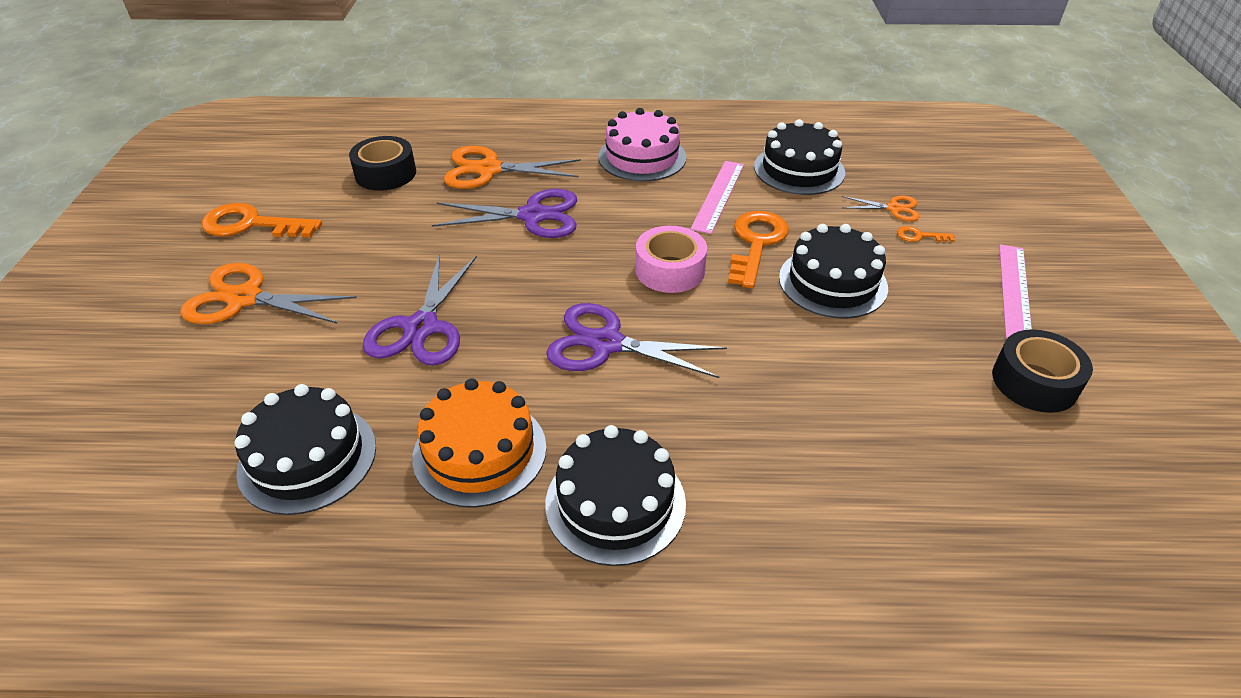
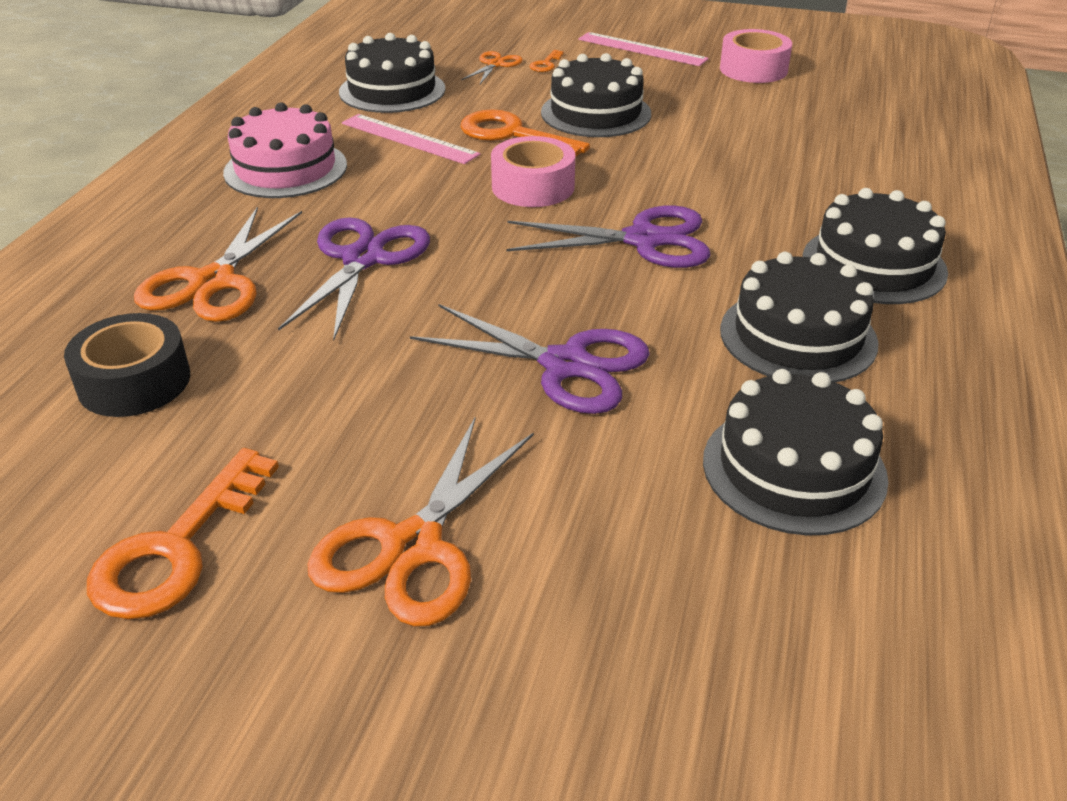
camera: 75 degrees left, 5 degrees down
orange cake [412,378,547,508] -> black cake [720,252,879,382]
purple scissors [546,303,727,378] -> purple scissors turned 120 degrees counterclockwise [506,206,711,268]
black tape [992,329,1093,413] -> pink tape [720,29,792,83]

